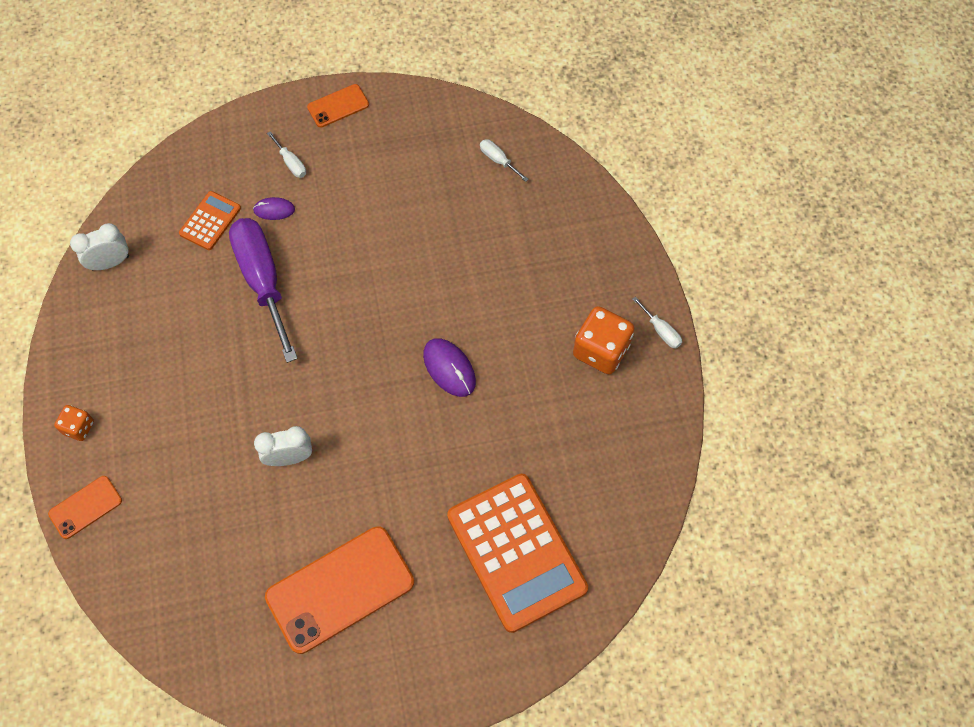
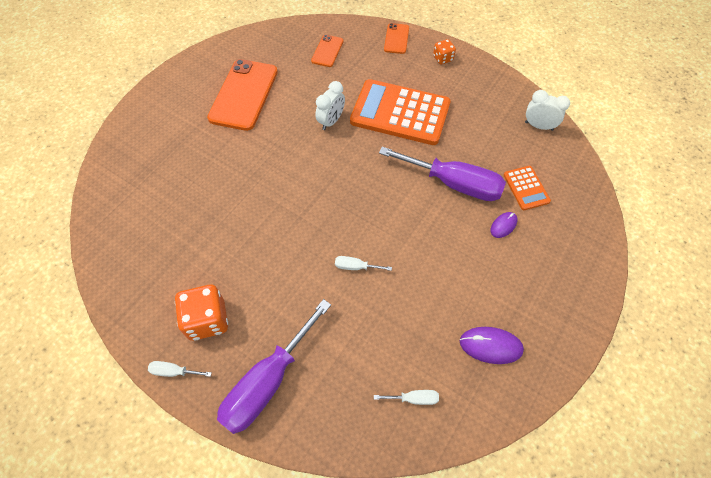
camera: 135 degrees right, 5 degrees down
white clock [70,223,129,271] -> white clock turned 90 degrees counterclockwise [525,90,570,131]
white screwdriver [267,131,306,178] -> white screwdriver moved to [335,256,392,271]
orange phone [307,84,369,127] -> orange phone moved to [311,35,344,67]
purple mouse [423,338,476,397] -> purple mouse moved to [460,327,524,364]
orange calculator [447,474,588,633] -> orange calculator moved to [350,79,451,145]
none -> purple screwdriver [217,299,331,434]

